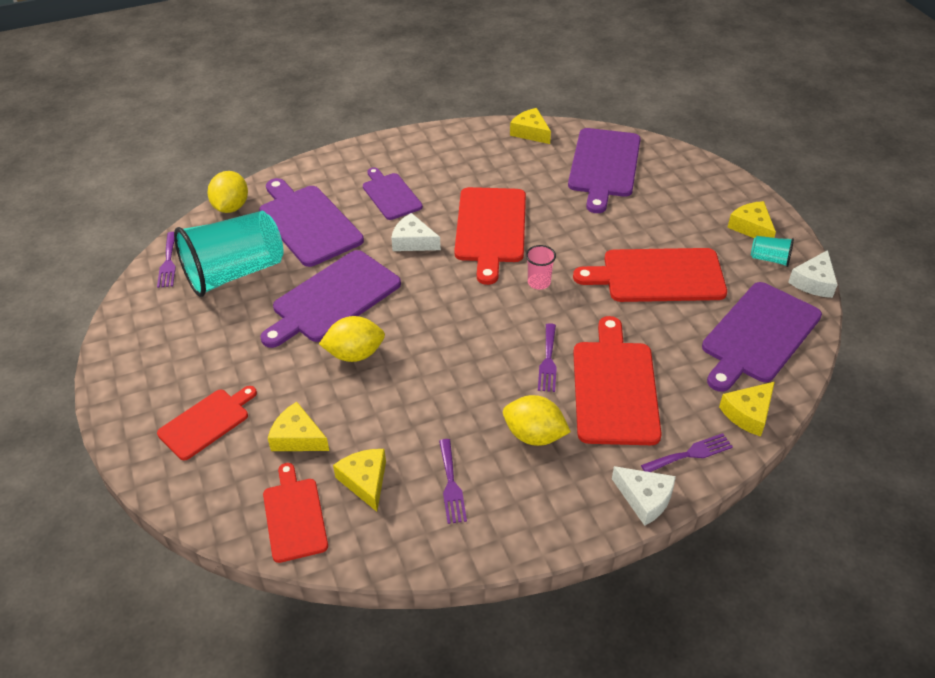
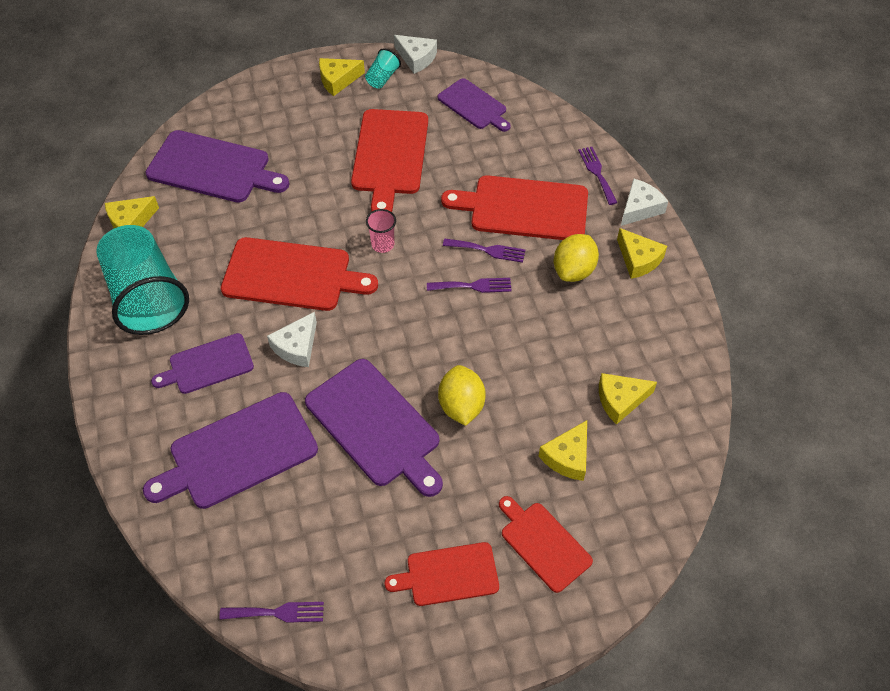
camera: 85 degrees left, 10 degrees up
turquoise cup [174,211,284,297] -> turquoise cup moved to [96,225,189,335]
yellow lemon [207,171,248,213] -> none
red cutting board [263,463,328,563] -> red cutting board moved to [385,542,499,606]
purple fork [439,439,467,524] -> purple fork moved to [427,278,512,293]
purple cutting board [702,282,822,392] -> purple cutting board [438,78,511,132], size x0.61
yellow cheese [719,382,775,437] -> yellow cheese moved to [617,228,667,279]

